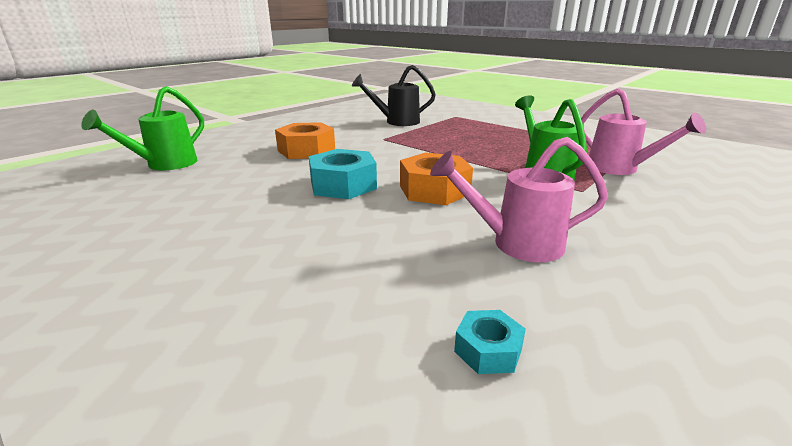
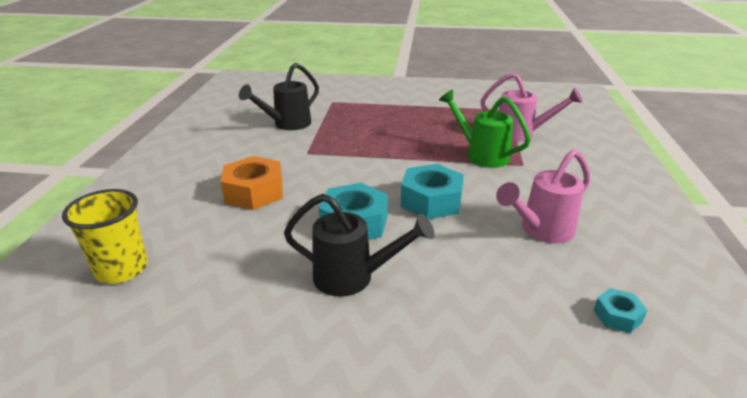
camera: 35 degrees left, 5 degrees up
green watering can [81,86,204,170] -> yellow cup [62,189,148,284]
orange nut [400,152,473,205] -> turquoise nut [400,164,464,219]
none -> black watering can [284,194,435,297]

